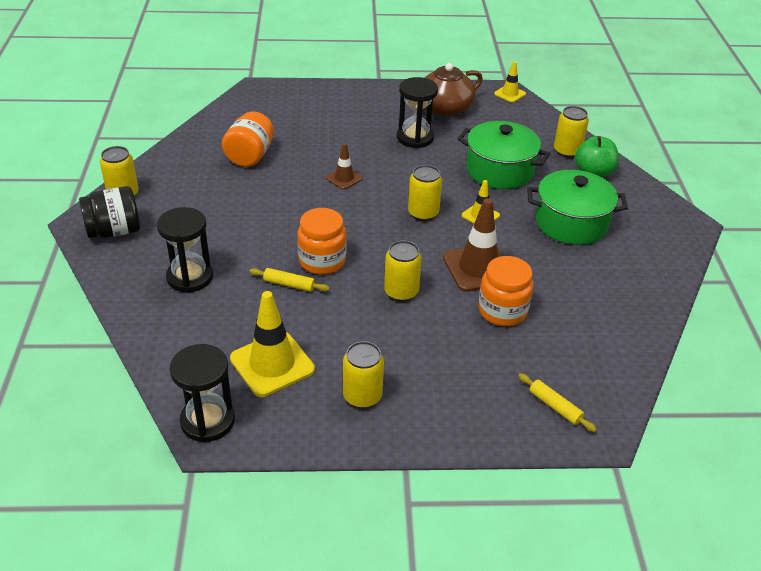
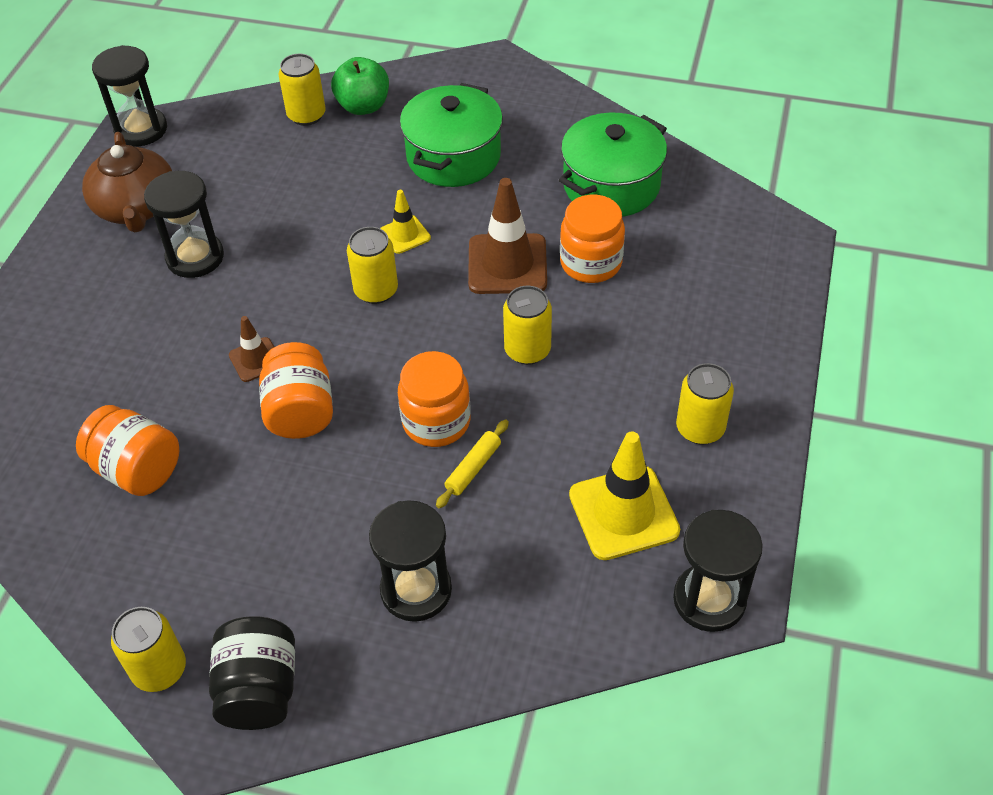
camera: 70 degrees left, 10 degrees up
green pot [457,121,550,189] -> green pot moved to [559,113,667,217]
yellow traffic cone [494,61,526,103] -> black hourglass [92,45,167,146]
yellow rolling pin [519,373,597,432] -> none
none -> orange jar [259,342,333,439]

